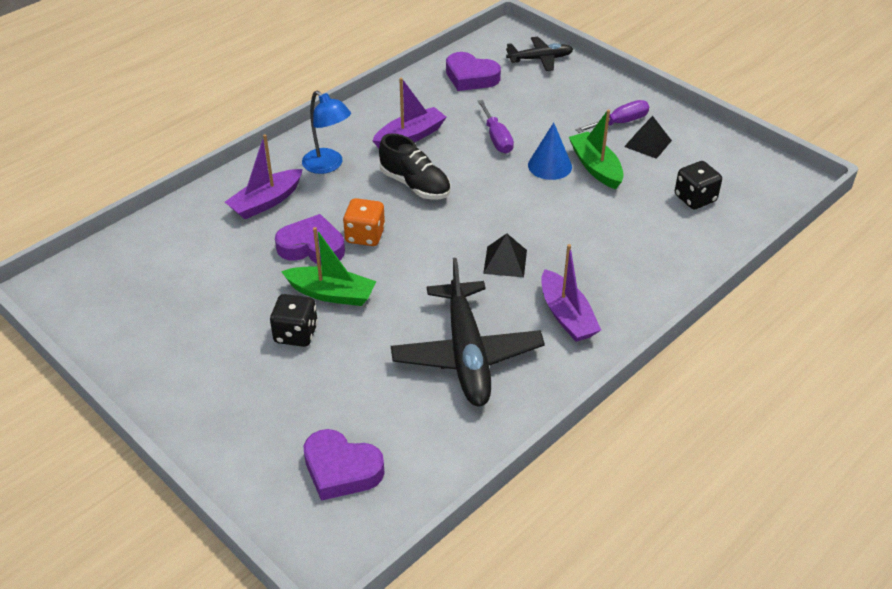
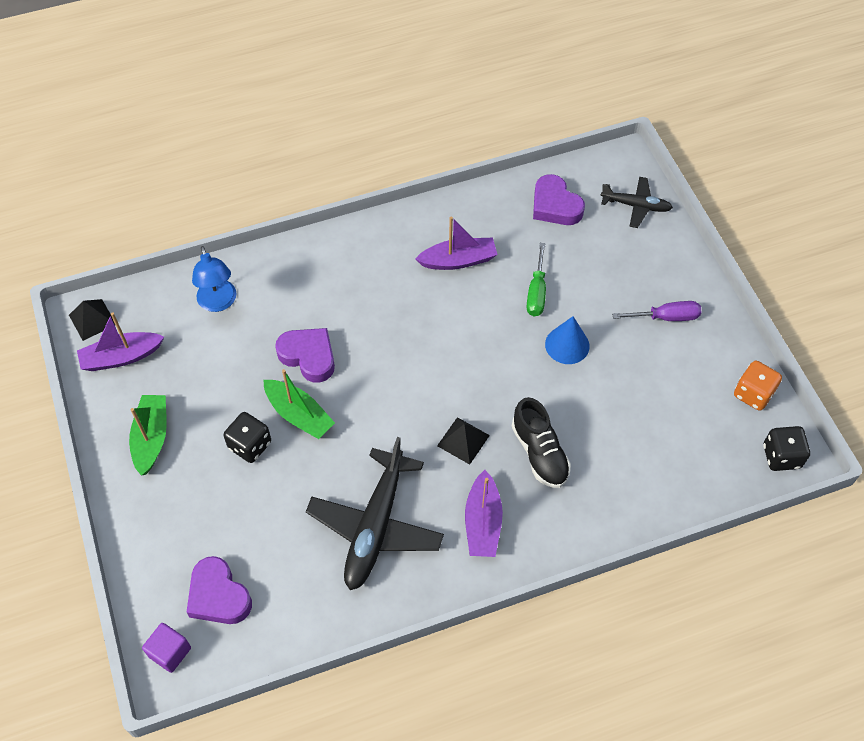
camera: 25 degrees right, 15 degrees up
purple boat [225,134,303,219] -> purple boat moved to [77,312,164,371]
blue lamp [302,91,351,174] -> blue lamp moved to [192,246,237,312]
orange dice [343,198,385,246] -> orange dice moved to [734,361,782,411]
black shoe [379,133,451,199] -> black shoe moved to [512,397,571,488]
purple screwdriver [478,100,514,154] -> green screwdriver [527,243,546,316]
green boat [569,110,624,189] -> green boat moved to [129,395,167,476]
black pyramid [624,116,672,159] -> black pyramid moved to [69,299,115,341]
black dice [675,161,722,209] -> black dice moved to [763,426,810,471]
none -> purple cube [142,623,191,673]

